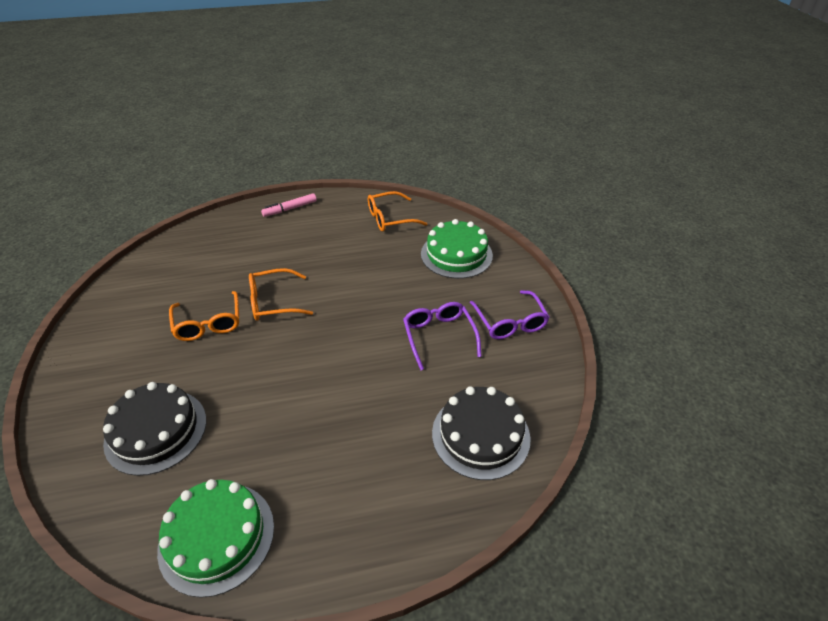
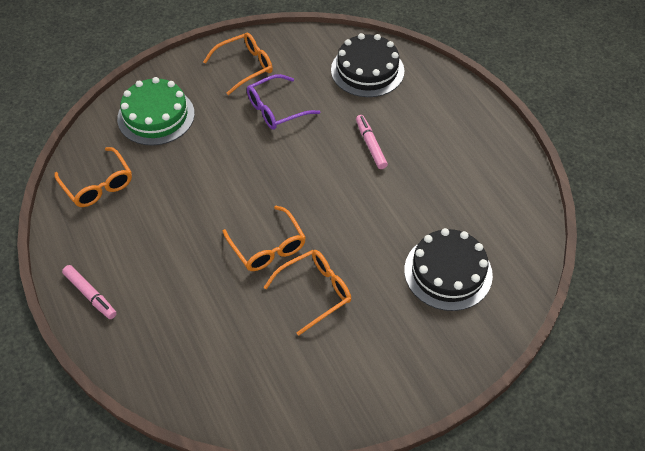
camera: 105 degrees left, 10 degrees up
green cake [157,479,274,598] -> none
purple glasses [470,290,550,339] -> orange glasses [203,33,273,95]
none -> pink marker [356,115,388,169]

